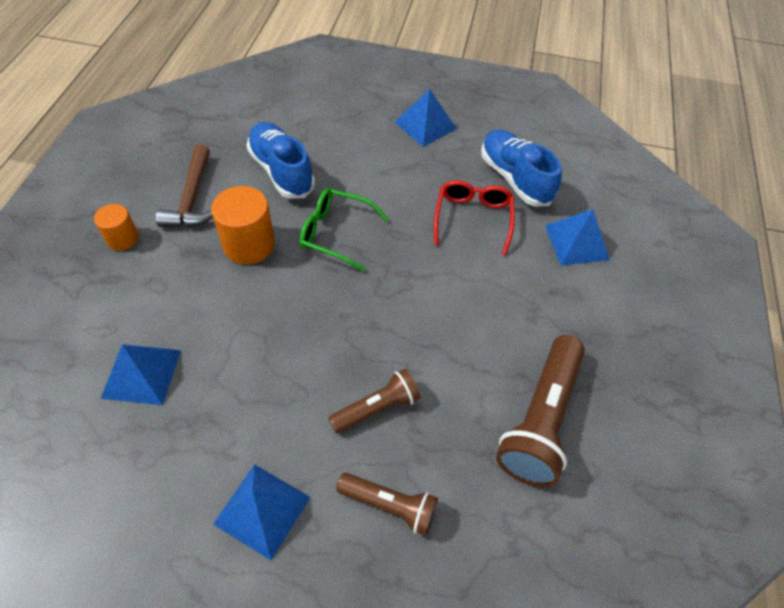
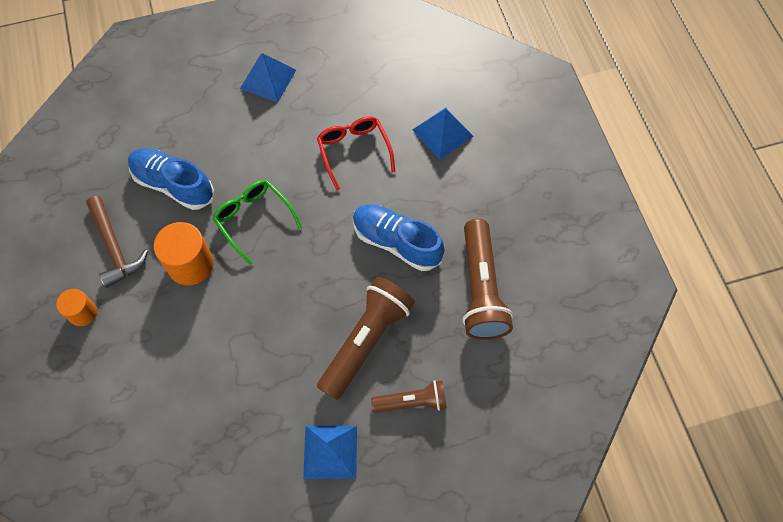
camera: 25 degrees left, 10 degrees up
blue pyramid [101,344,181,405] -> none
green glasses [299,188,389,272] -> green glasses turned 60 degrees clockwise [213,180,302,265]
brown flashlight [329,369,421,433] -> brown flashlight [317,277,415,400], size x1.73
blue shoe [481,130,562,206] -> blue shoe moved to [353,204,445,271]

